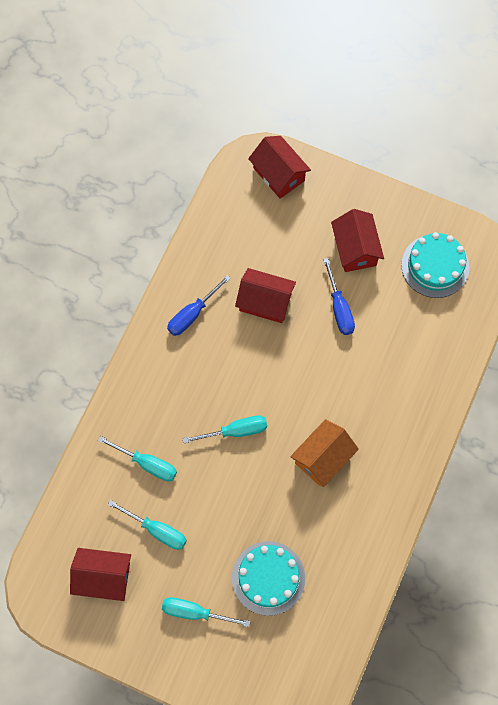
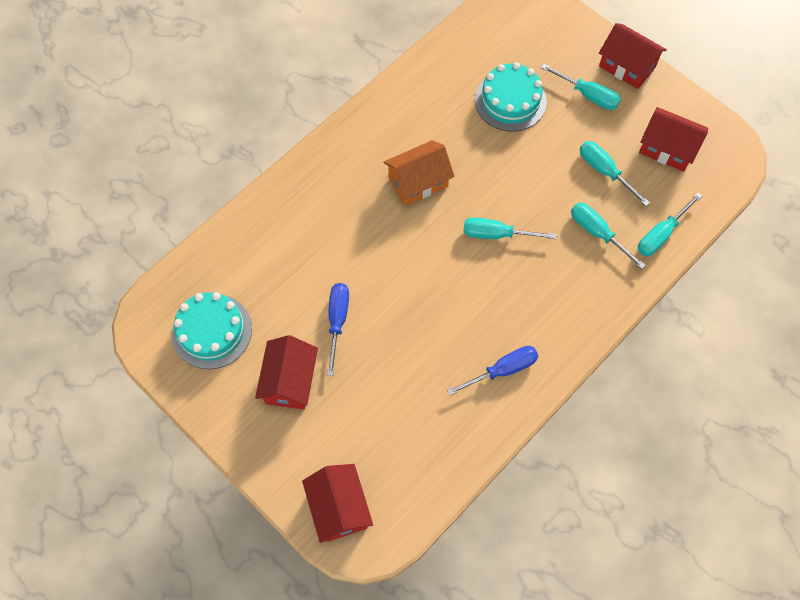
camera: 160 degrees left, 5 degrees down
red house [235,268,296,323] -> red house moved to [599,23,667,89]
none -> turquoise screwdriver [638,193,702,256]

